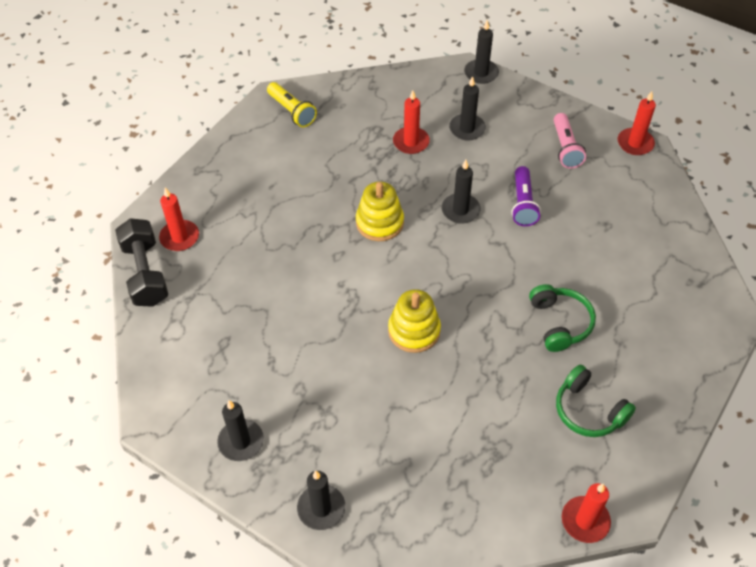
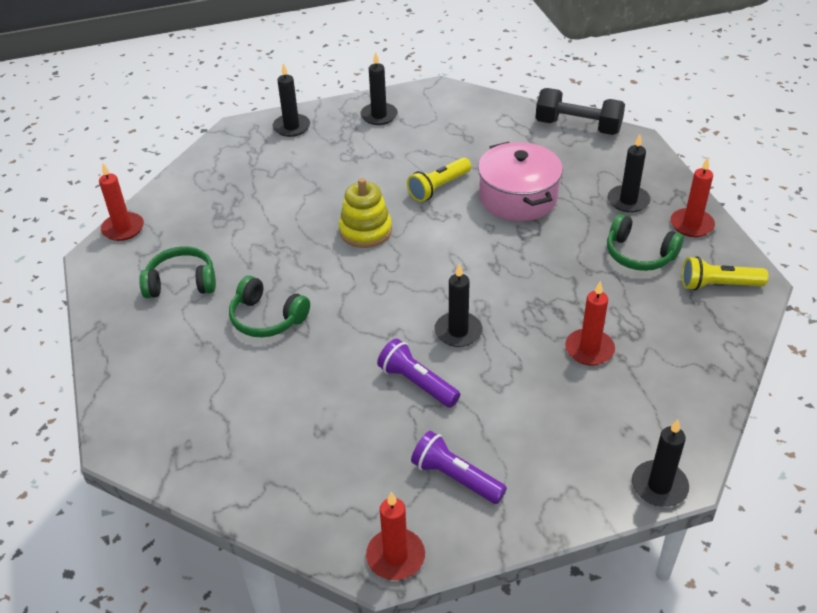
camera: 130 degrees right, 10 degrees down
red candle [159,188,199,251] -> red candle moved to [671,157,715,237]
yellow stacking toy [356,182,404,241] -> none
black candle [449,76,486,141] -> black candle moved to [608,134,650,213]
pink flashlight [554,113,586,169] -> purple flashlight [411,431,507,504]
none -> yellow flashlight [407,158,471,202]
none -> pink pot [478,142,563,221]
none -> green headphones [607,214,684,271]

